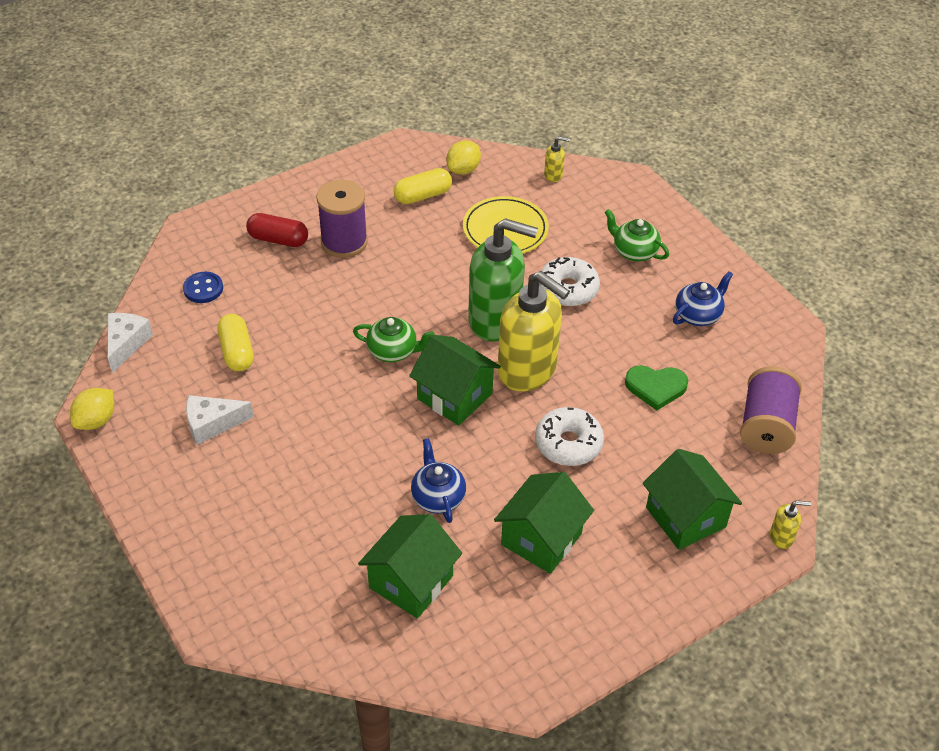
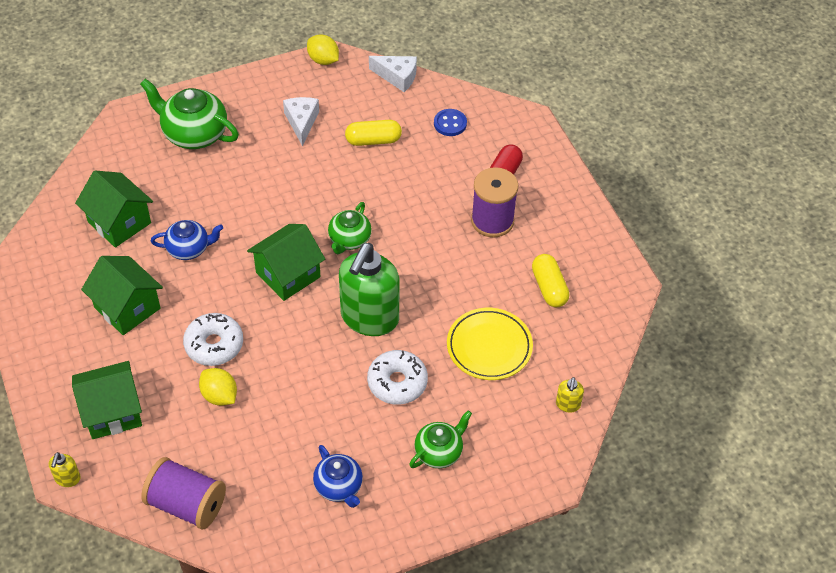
camera: 100 degrees right, 5 degrees up
yellow lemon [446,140,481,175] -> yellow lemon moved to [199,368,237,406]
yellow soap dispenser [498,271,570,391] -> none
green heart [625,365,688,411] -> none
none -> green teapot [140,79,239,149]

